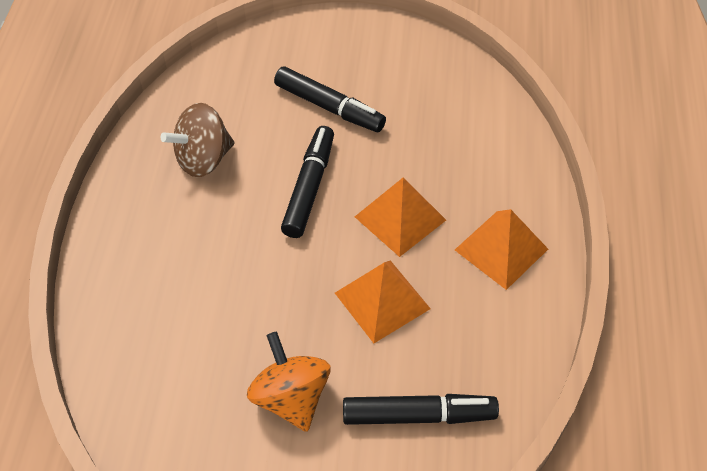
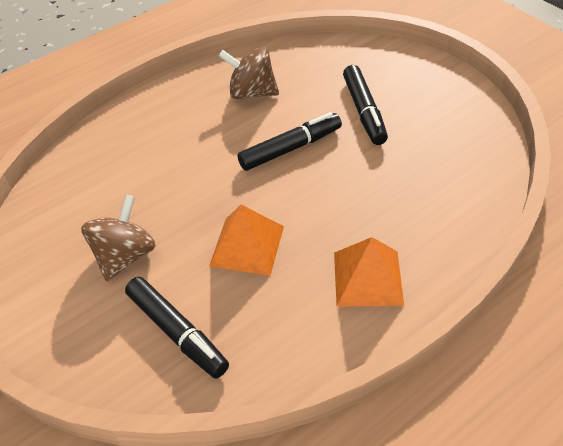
camera: 50 degrees right, 5 degrees down
orange spinning top [247,331,330,432] -> brown spinning top [81,194,156,281]
orange pyramid [355,177,446,257] -> none

